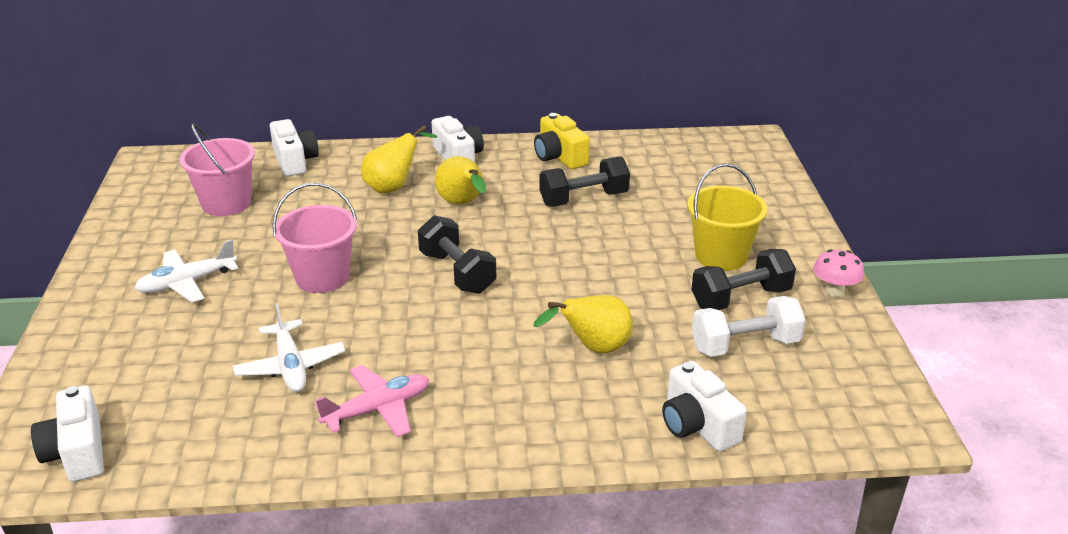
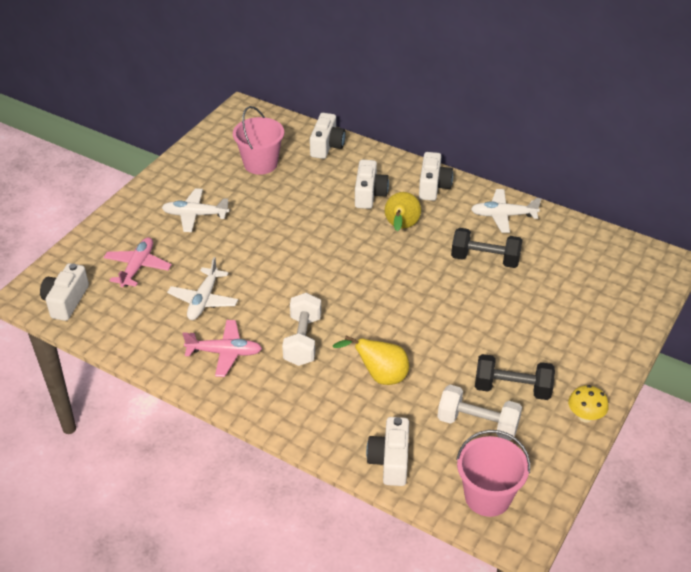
camera: 35 degrees right, 10 degrees up
pink bucket [272,183,357,293] -> pink bucket moved to [456,430,531,517]
yellow pear [361,125,437,194] -> white camera [355,160,389,209]
black dumbbell [418,215,496,294] -> none
yellow camera [534,113,590,169] -> white plane [471,189,541,233]
yellow bucket [687,163,768,271] -> none
pink mushroom [813,249,864,297] -> yellow mushroom [568,385,609,423]
none -> pink plane [104,237,172,287]
none -> white dumbbell [282,293,321,366]

